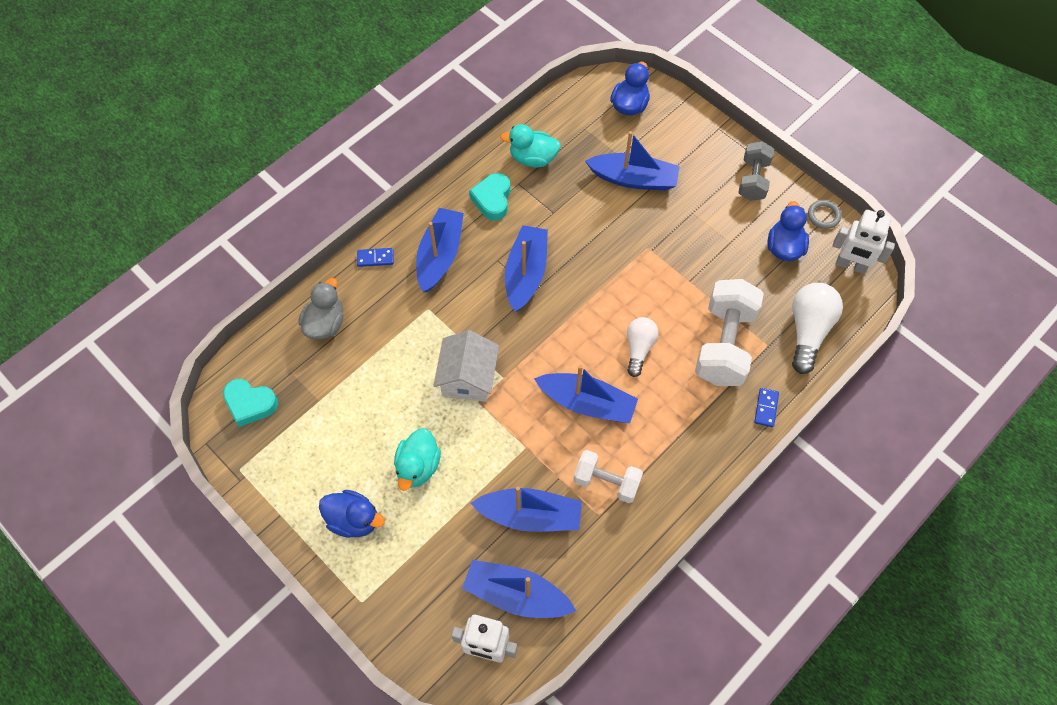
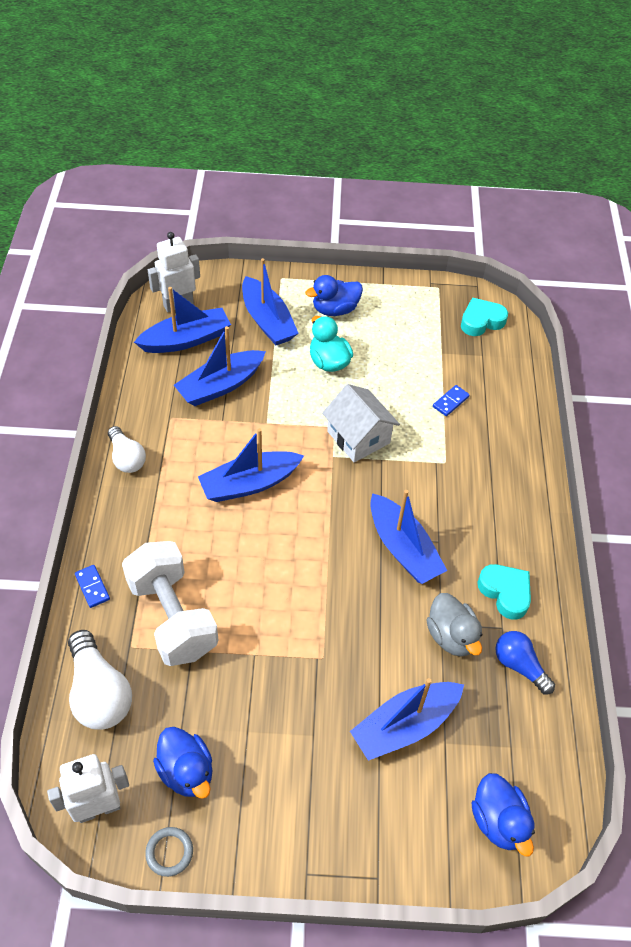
camera: 135 degrees right, 10 degrees down
grey duck [298,278,343,340] -> grey duck moved to [426,593,483,657]
blue domino [357,248,394,267] -> blue domino moved to [433,385,470,416]
blue boat [416,208,464,292] -> blue boat moved to [242,258,299,345]
turquoise duck [500,124,561,168] -> blue light bulb [495,631,555,694]
white dumbbell [573,450,643,503] -> none
white light bulb [627,317,659,377] -> white light bulb moved to [108,426,146,473]
grey dumbbell [738,141,774,201] -> none

